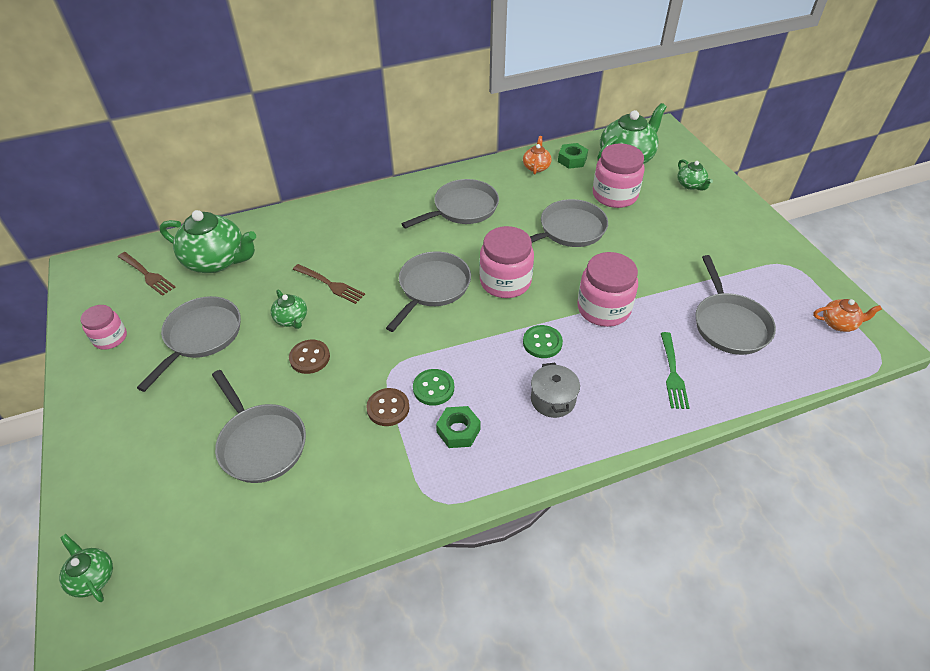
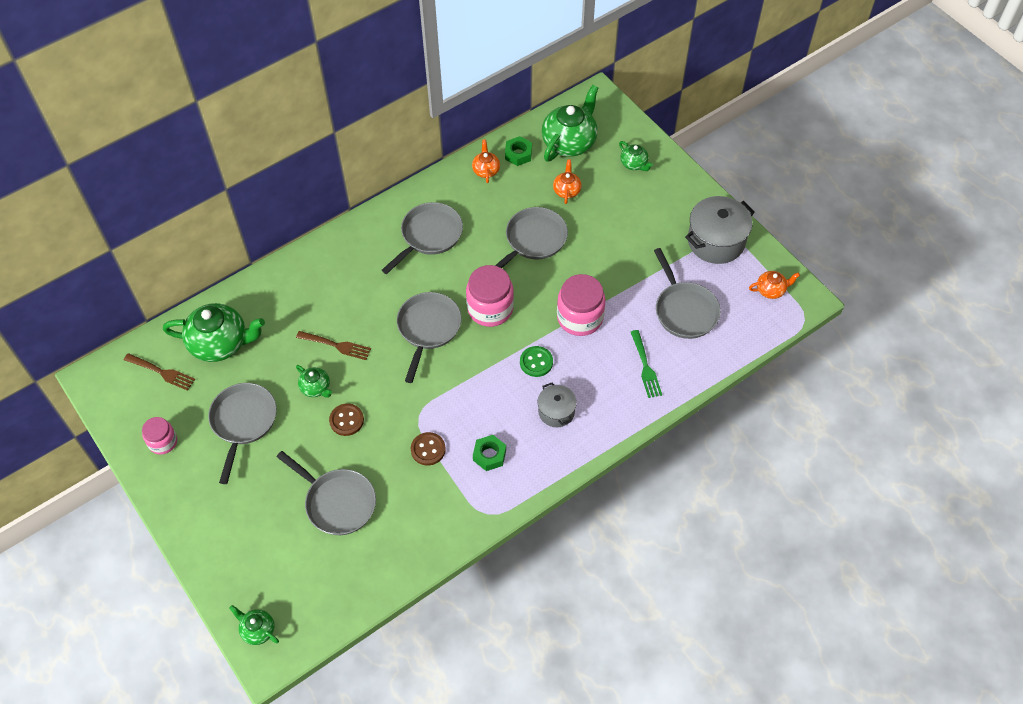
camera: 15 degrees left, 10 degrees up
green button [413,369,454,406] -> none
pink jar [593,144,645,208] -> orange teapot [553,159,582,204]
none -> grey pot [685,196,755,264]

